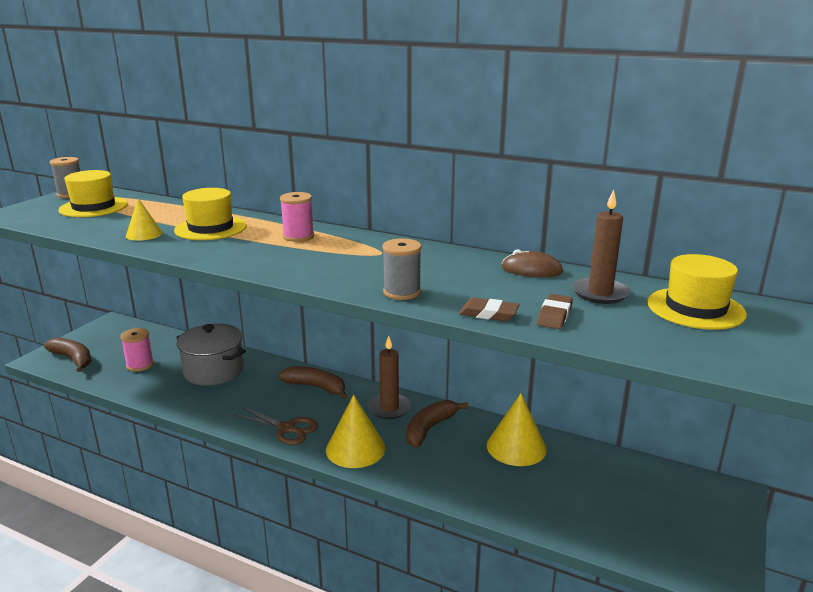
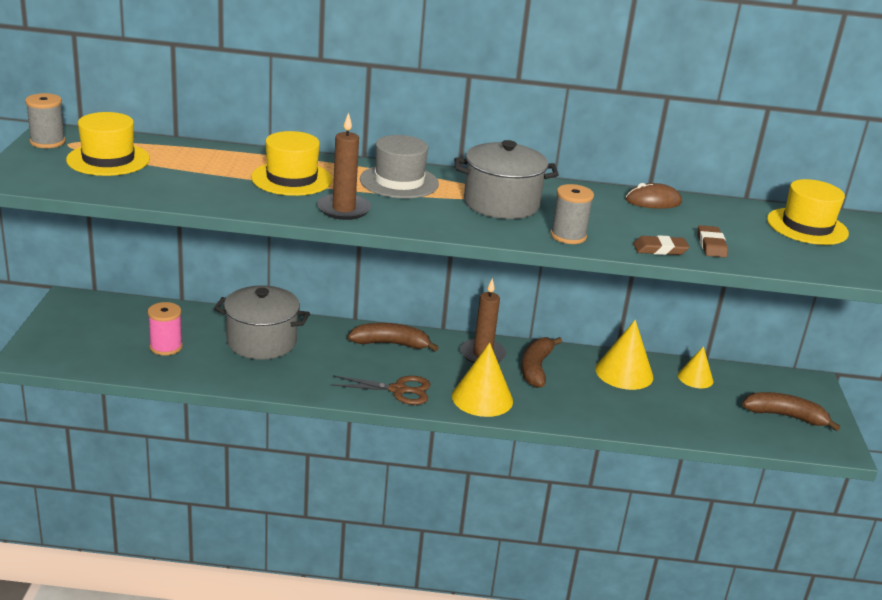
camera: 25 degrees left, 5 degrees up
brown banana [44,337,92,372] -> brown banana moved to [742,392,840,431]
yellow cone [126,198,163,241] -> yellow cone moved to [678,346,713,388]
pink spool [280,192,314,242] -> grey hat [360,135,439,198]
brown candle [572,190,630,304] -> brown candle moved to [317,112,371,220]
none -> grey pot [454,140,559,219]

